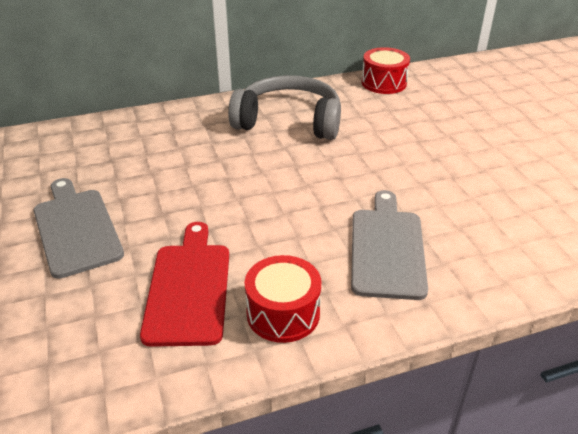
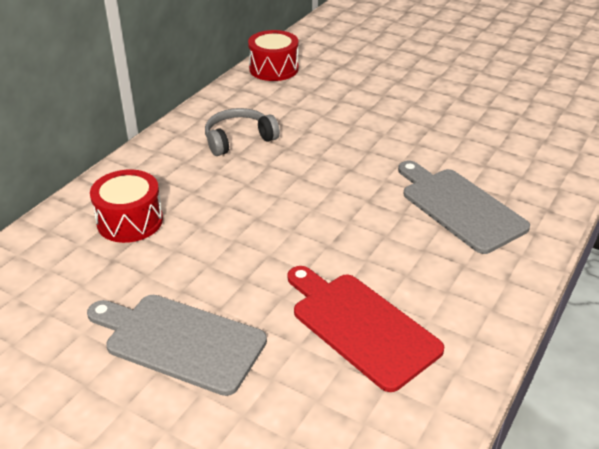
camera: 40 degrees left, 0 degrees up
grey headphones [228,75,341,140] -> grey headphones [205,108,280,156], size x0.58
red drum [245,255,321,343] -> red drum moved to [90,169,163,243]

